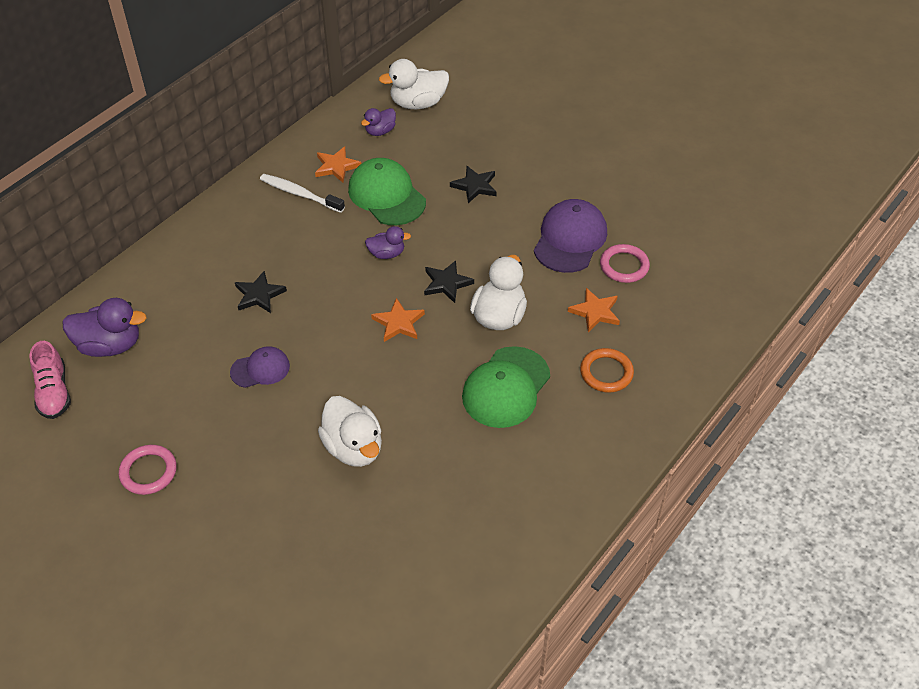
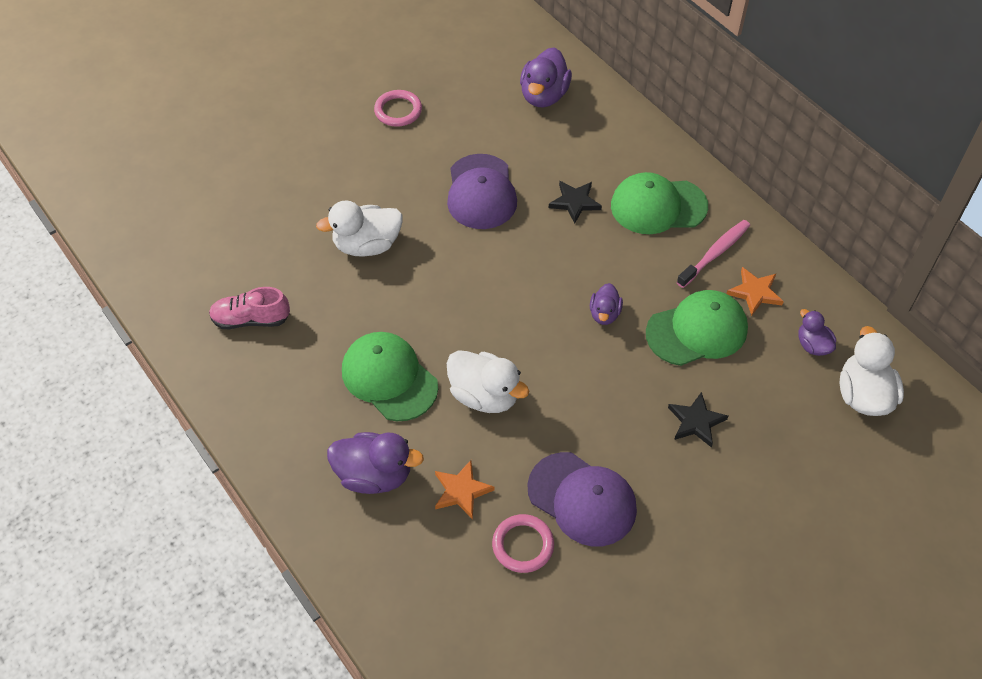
camera: 105 degrees right, 5 degrees up
pink shoe [29,341,71,419] -> pink shoe moved to [209,287,290,329]
purple cap [230,346,290,388] -> purple cap [447,154,517,229], size x1.70
white toothbrush [260,174,345,213] -> pink toothbrush [677,220,750,288]
orange star [371,298,425,342] -> none
black star [424,260,474,303] -> none
orange ring [580,348,634,392] -> purple duck [327,432,424,494]
none -> green cap [611,172,708,234]

